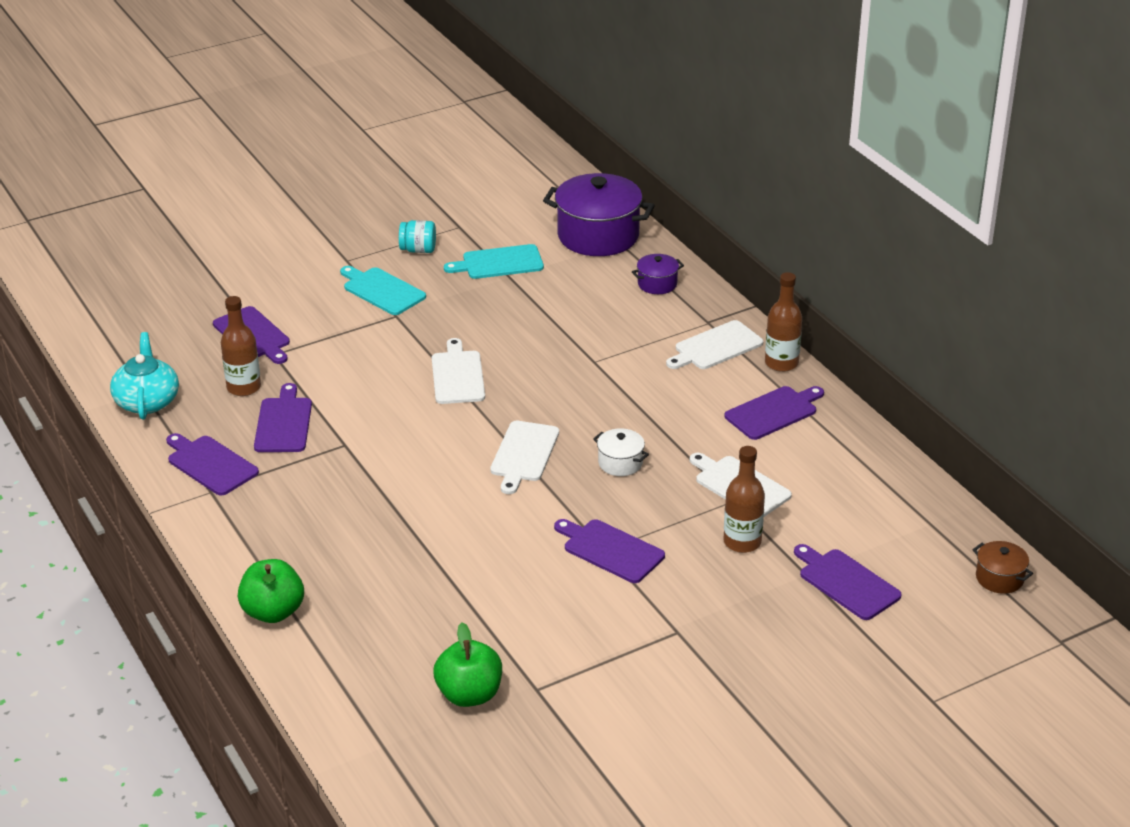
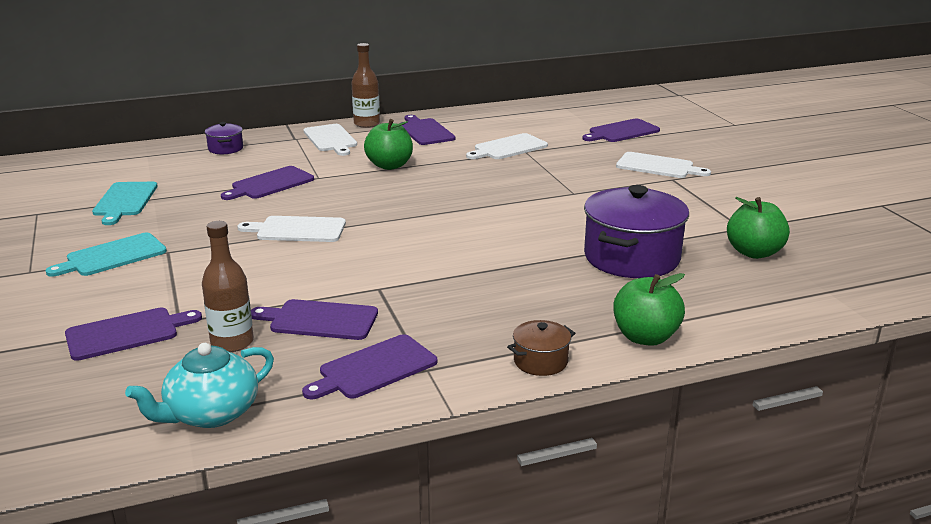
camera: 80 degrees left, 10 degrees down
turquoise teapot [110,332,179,420] -> turquoise teapot turned 45 degrees counterclockwise [125,343,274,428]
turquoise jar [399,220,436,253] -> none
white cutting board [490,421,559,494] -> white cutting board moved to [616,152,711,178]
purple pot [543,173,655,256] -> purple pot moved to [584,185,689,278]
purple cutting board [554,519,665,583] -> purple cutting board moved to [221,166,314,200]
white pot [593,428,649,476] -> none
brown bottle [724,446,765,553] -> none
brown pot [972,541,1033,594] -> brown pot moved to [507,320,575,376]
none -> green apple [364,119,413,170]

